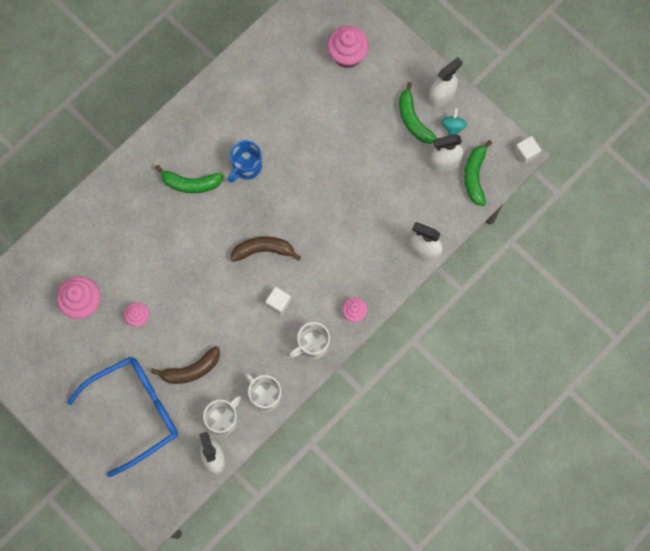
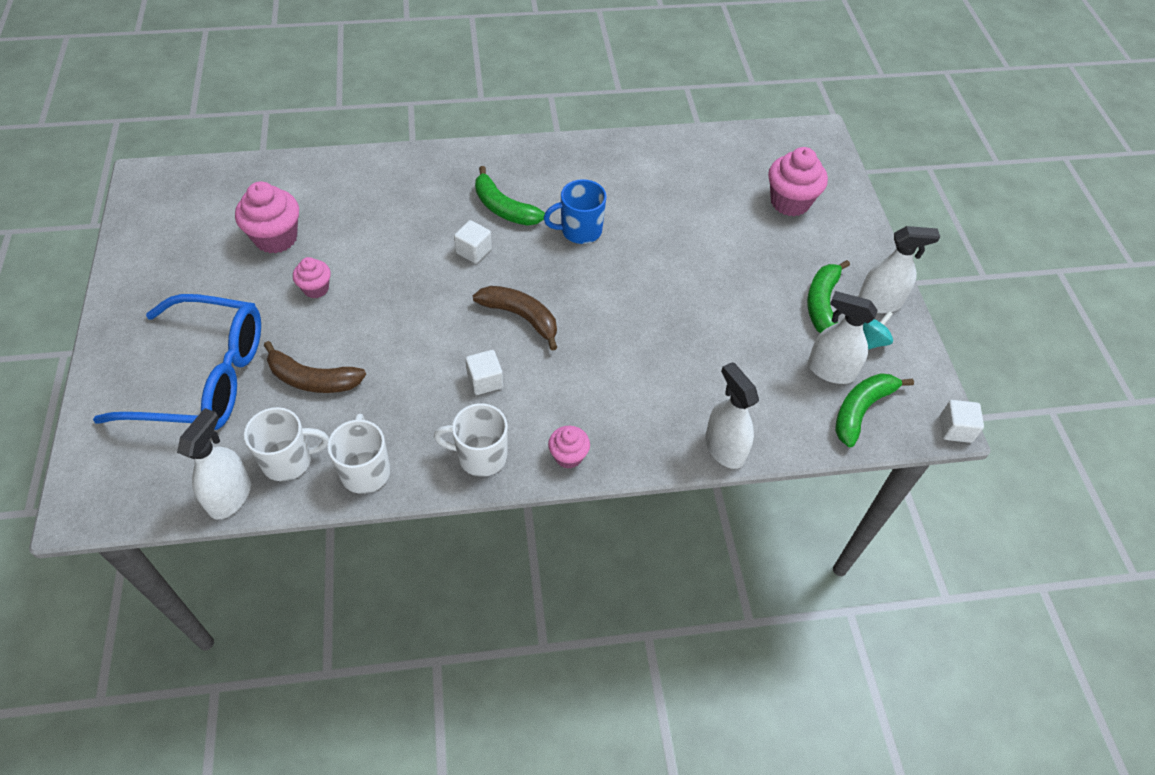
camera: 35 degrees right, 20 degrees down
none -> white cube [454,220,492,264]

